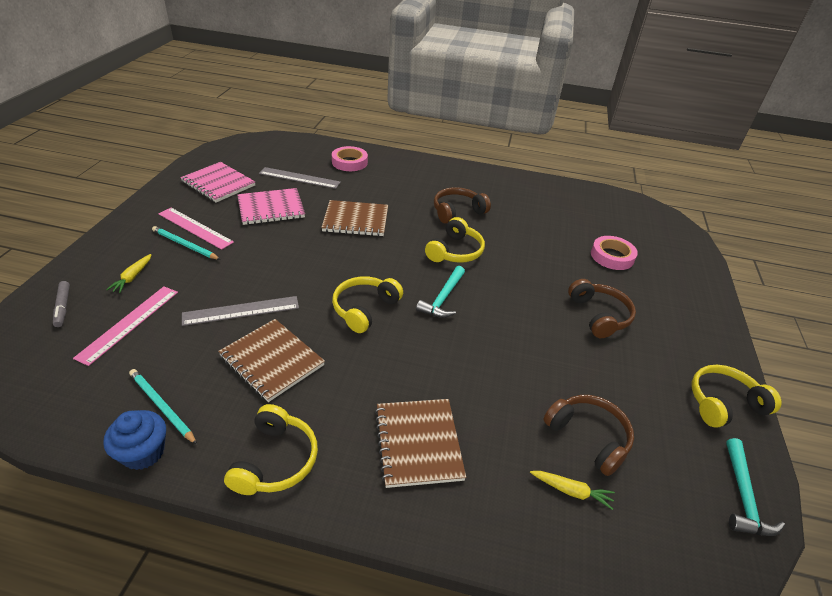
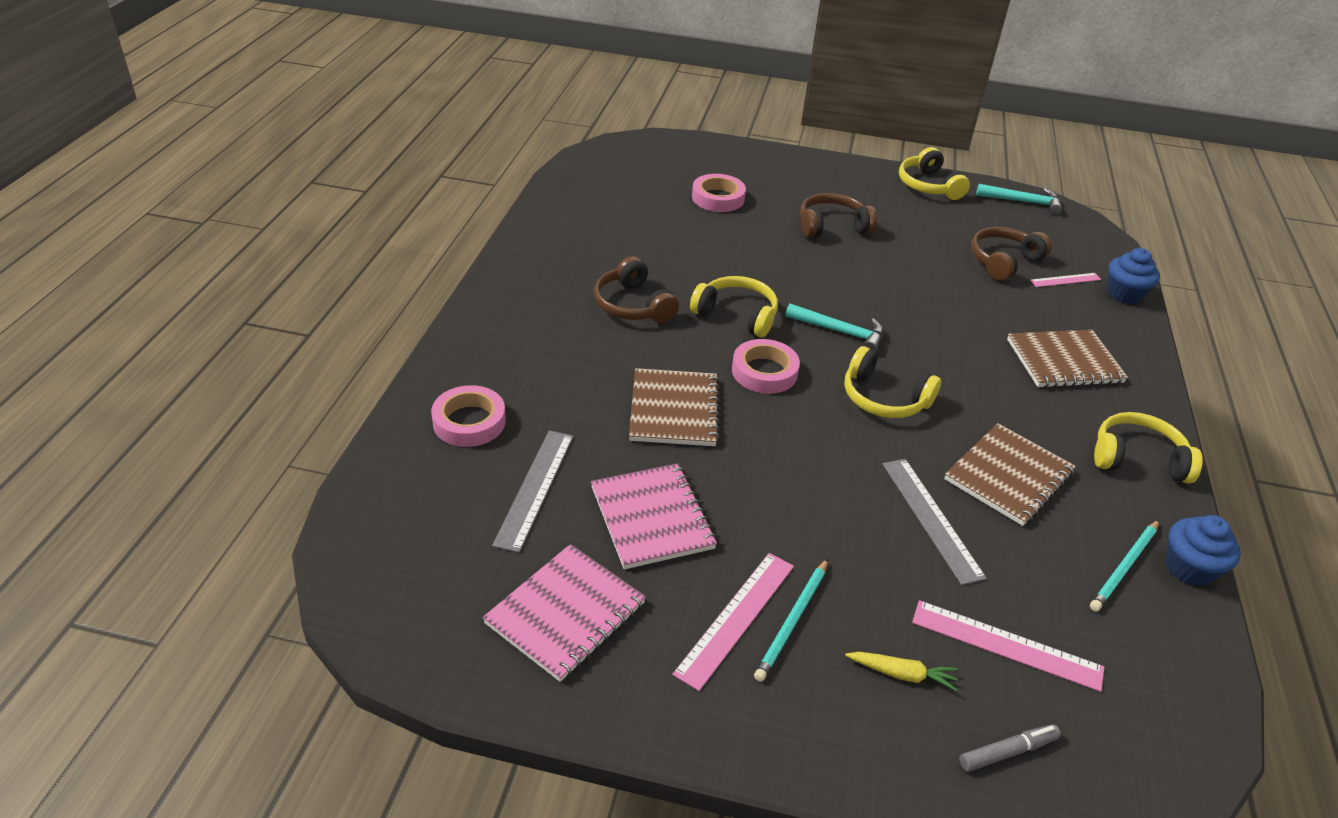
camera: 90 degrees left, 0 degrees up
yellow carrot [530,471,615,510] -> pink ruler [1030,273,1102,287]
none -> pink tape [732,339,800,394]
none -> blue cupcake [1107,248,1160,304]

